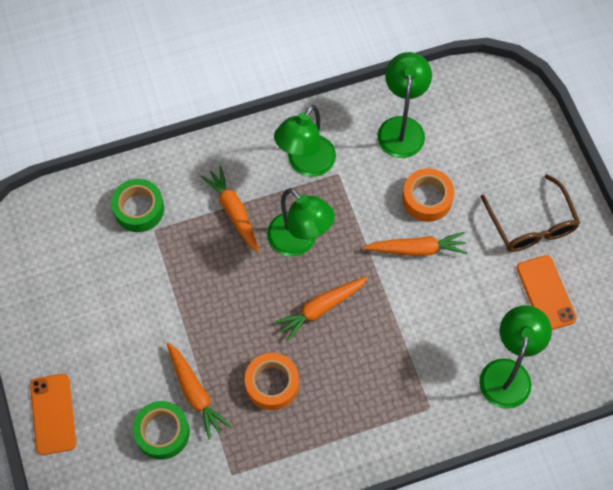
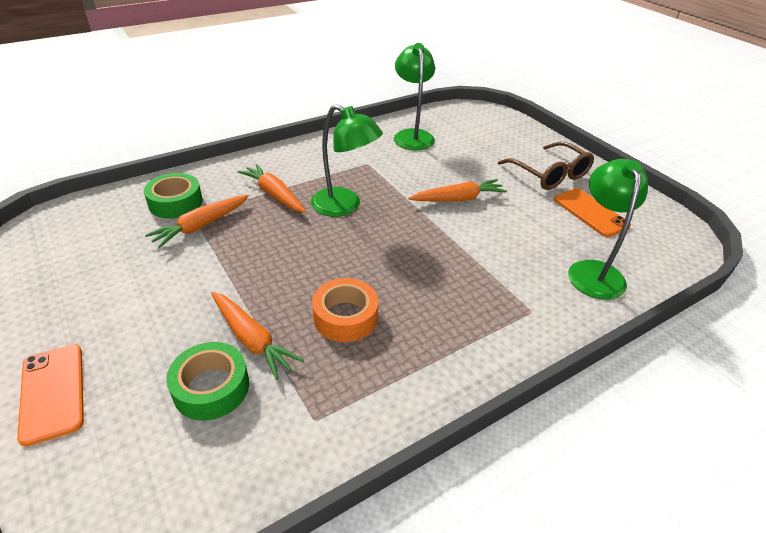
camera: 15 degrees left, 25 degrees down
green lamp [274,105,336,177] -> none
orange carrot [274,276,368,342] -> orange carrot moved to [145,195,249,248]
orange tape [402,168,454,222] -> none

